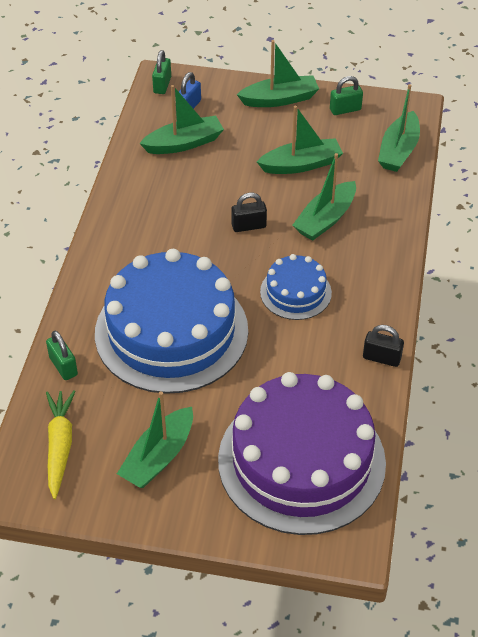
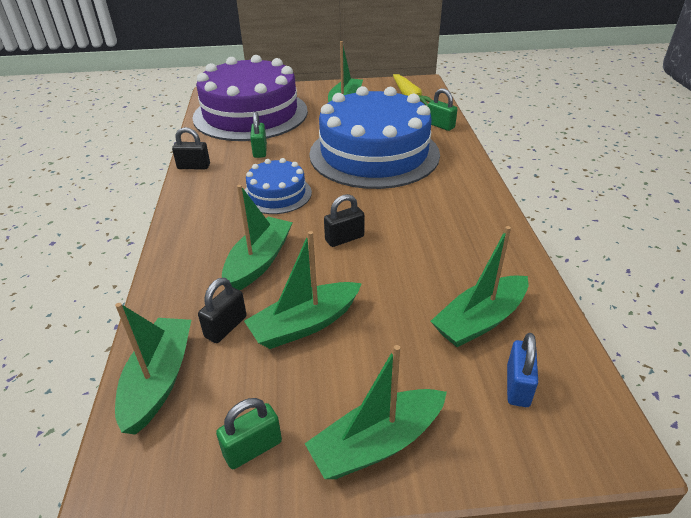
camera: 165 degrees right, 10 degrees down
green padlock [152,50,171,94] -> green padlock moved to [250,112,267,158]
none -> black padlock [198,278,247,343]

